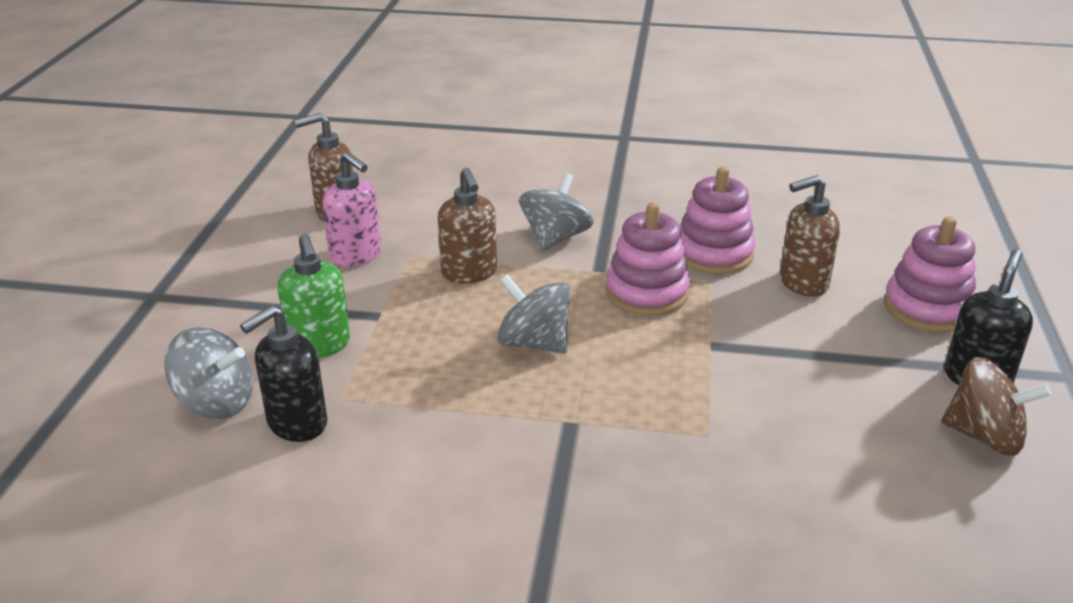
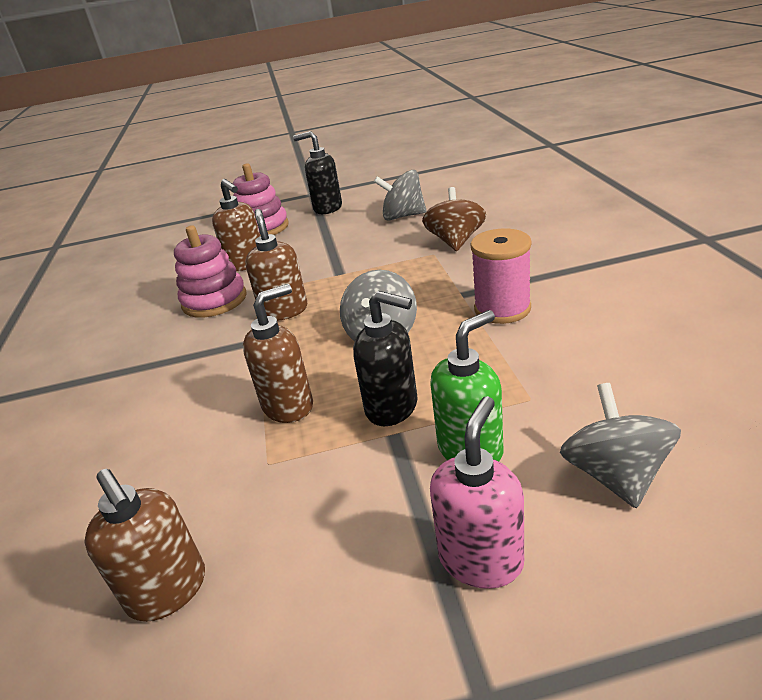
camera: 105 degrees left, 0 degrees up
black soap dispenser [240,305,327,442] -> black soap dispenser moved to [353,291,418,426]
pink soap dispenser [322,152,381,267] -> pink soap dispenser moved to [430,396,524,589]
grey spinning top [519,173,594,251] -> grey spinning top moved to [374,170,427,221]
pink stacking toy [606,202,690,316] -> brown soap dispenser [245,209,307,321]
brown spinning top [941,357,1051,456] -> brown spinning top moved to [422,187,486,251]
none -> pink spool [470,229,532,324]

